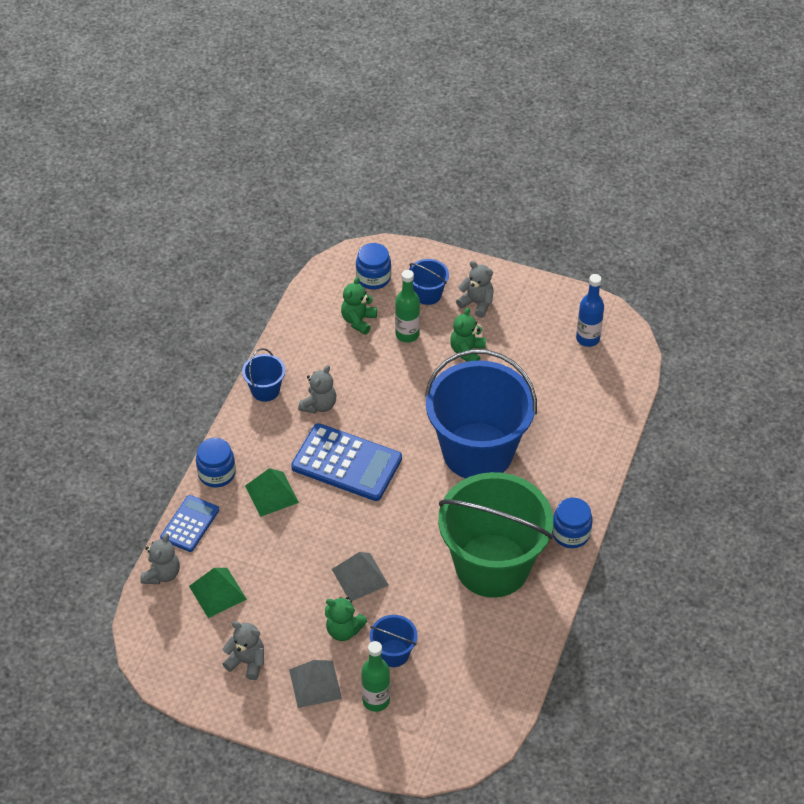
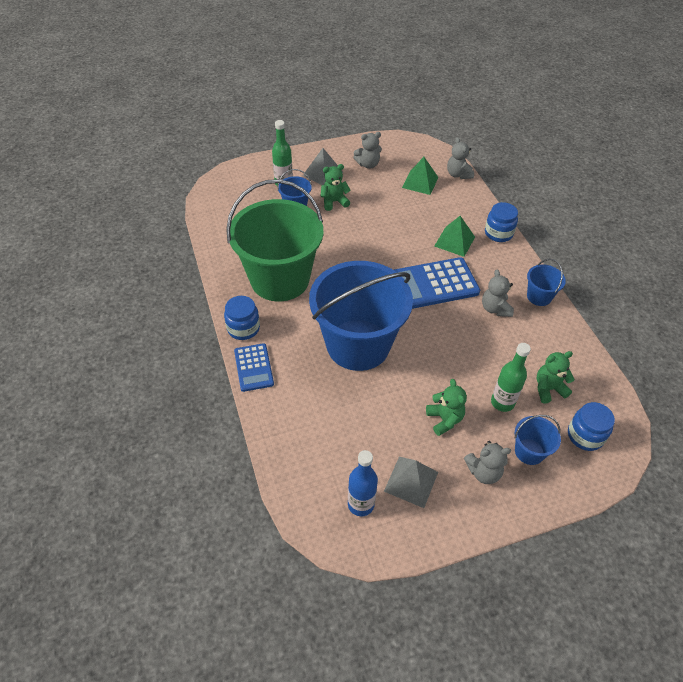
camera: 140 degrees right, 0 degrees up
blue calculator [160,495,219,552] -> blue calculator moved to [234,343,274,392]
grey pyramid [332,552,389,601] -> grey pyramid moved to [384,457,438,508]
green teddy bear [341,277,377,335] -> green teddy bear turned 90 degrees counterclockwise [537,351,575,403]

